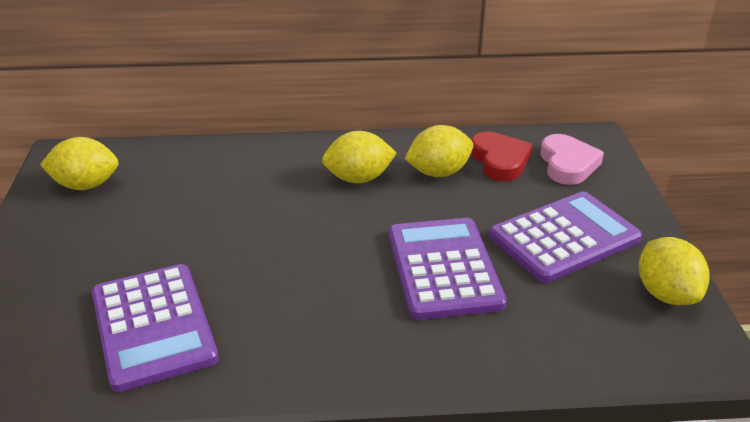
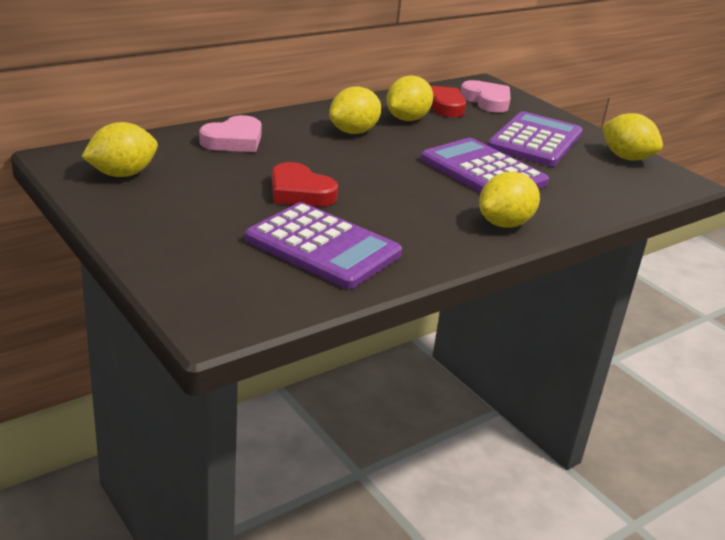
camera: 35 degrees left, 5 degrees down
none -> pink heart [199,115,262,152]
none -> red heart [271,162,338,207]
none -> yellow lemon [479,172,540,228]

